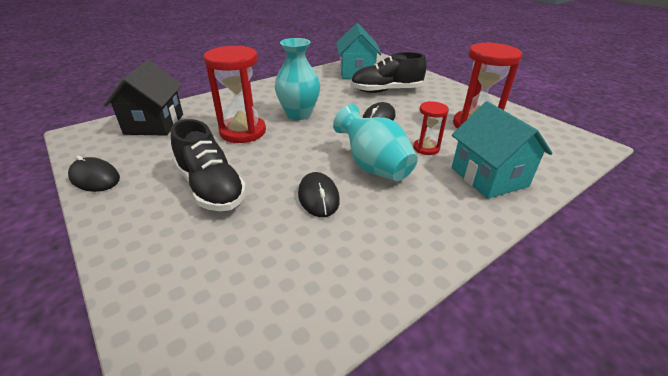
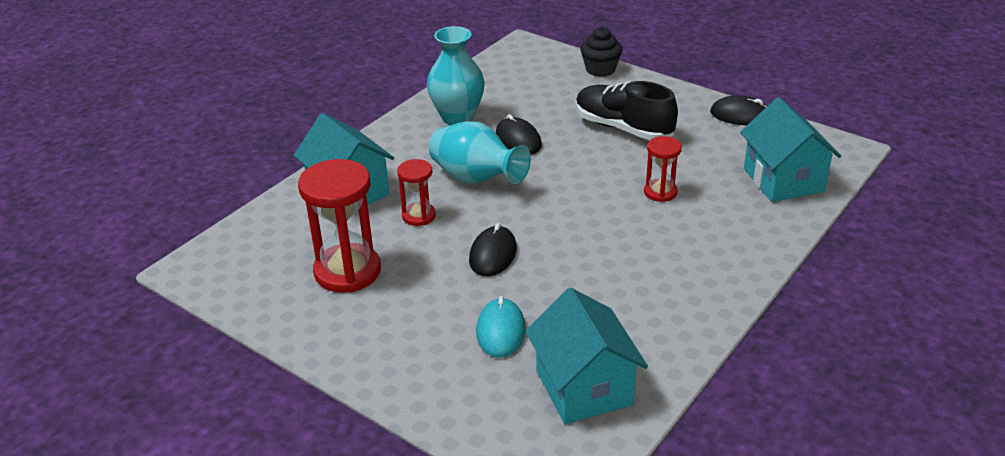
camera: 165 degrees right, 0 degrees up
black house [104,60,183,136] -> turquoise house [740,97,841,202]
red hourglass [204,46,266,143] -> red hourglass [644,136,682,202], size x0.54
turquoise vase [275,38,320,120] -> turquoise vase moved to [427,26,485,125]
black shoe [351,52,427,93] -> turquoise mouse [476,296,526,358]
none -> black cupcake [580,27,622,77]

